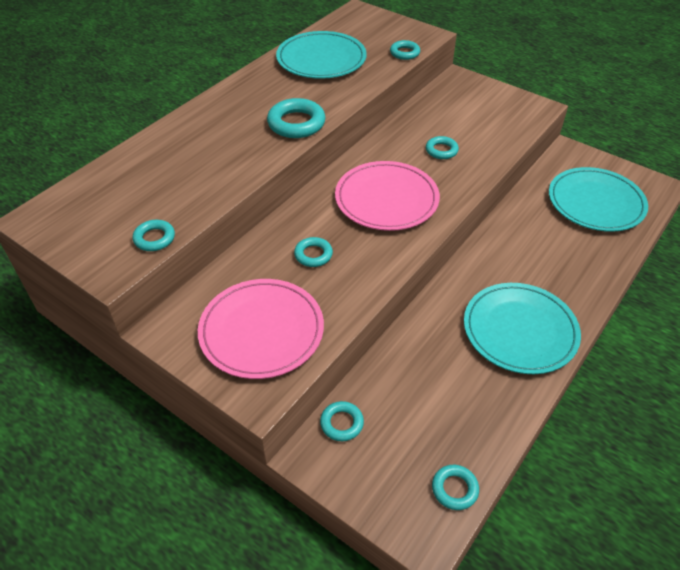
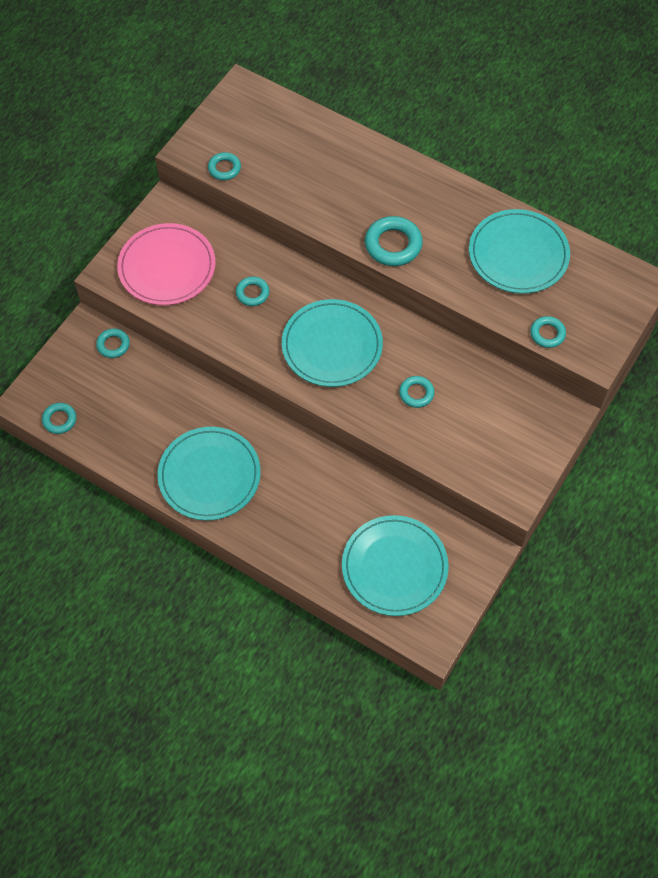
camera: 85 degrees right, 15 degrees up
pink plate [335,161,440,231] -> turquoise plate [282,299,383,387]

